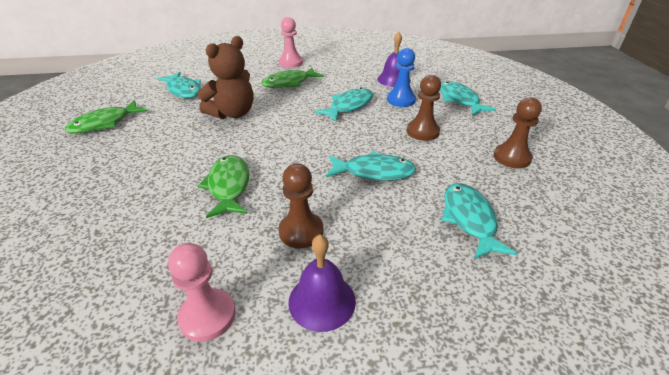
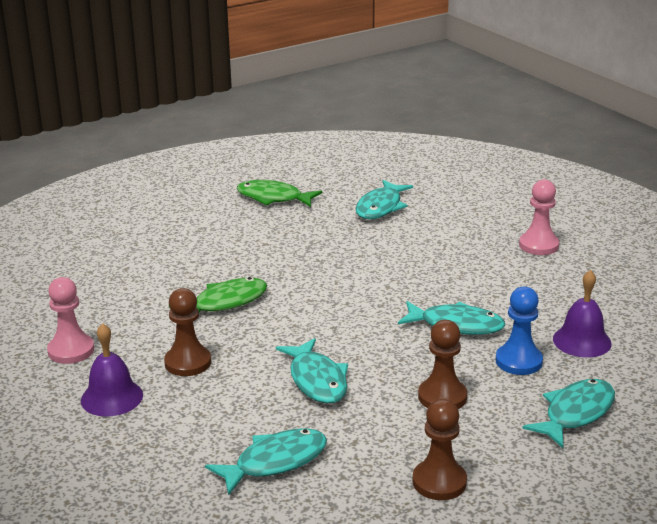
camera: 65 degrees right, 10 degrees down
brown teddy bear [198,36,253,119] -> none
green fish [261,68,324,88] -> none

